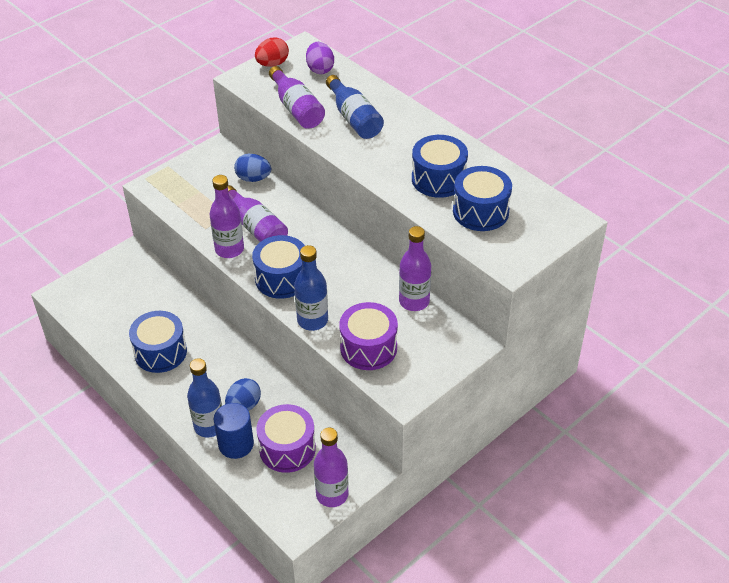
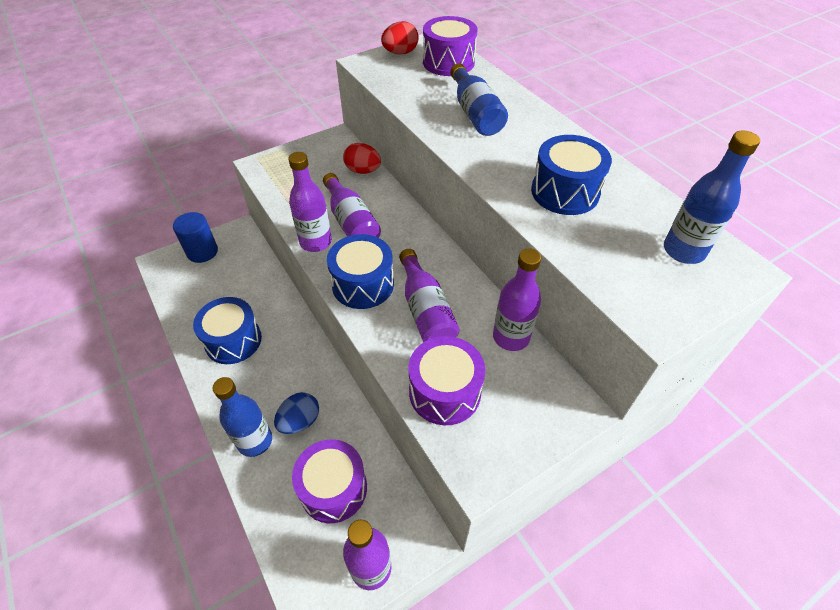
camera: 10 degrees right, 5 degrees up
blue cylinder [214,403,254,459] -> blue cylinder moved to [173,212,218,263]
blue egg [234,154,271,182] -> red egg [343,143,381,174]
purple bottle [269,66,325,129] -> purple bottle moved to [399,249,459,343]
blue bottle [294,245,328,331] -> blue bottle moved to [664,130,760,264]
purple egg [306,42,334,74] -> purple drum [423,16,477,76]
blue drum [453,166,512,231] -> none

